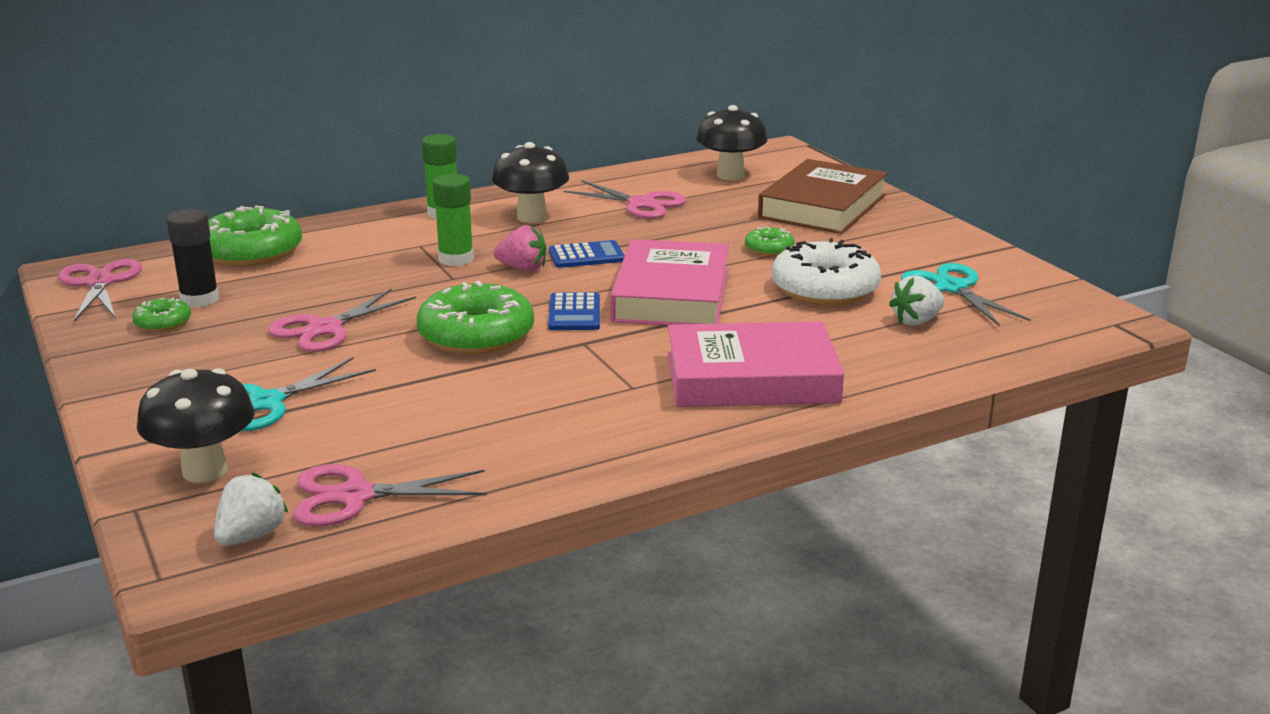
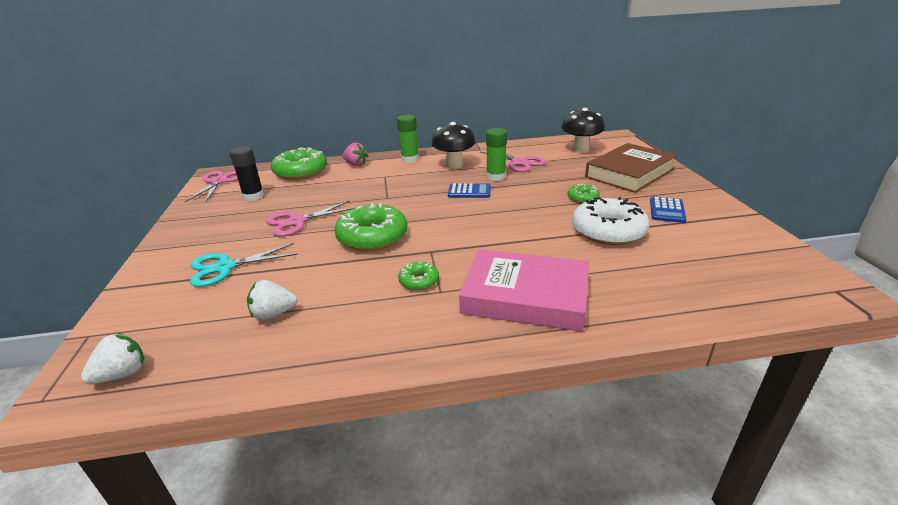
camera: 20 degrees right, 5 degrees up
green donut [132,298,191,332] -> green donut moved to [398,262,439,290]
black mushroom [137,368,255,483] -> none
pink scissors [293,464,487,527] -> none
green glue stick [433,174,474,266] -> green glue stick moved to [486,128,507,181]
pink strawberry [494,225,547,271] -> pink strawberry moved to [342,143,368,166]
blue calculator [548,292,600,330] -> blue calculator moved to [650,197,686,223]
pink book [610,239,729,325] -> none
white strawberry [889,275,945,326] -> white strawberry moved to [247,280,297,320]
turquoise scissors [901,263,1031,326] -> none

